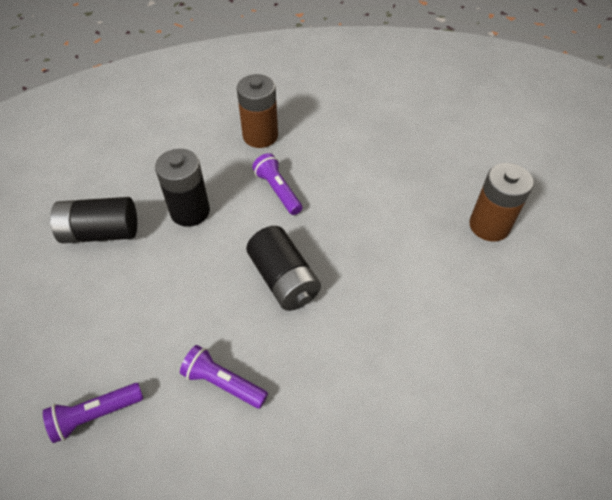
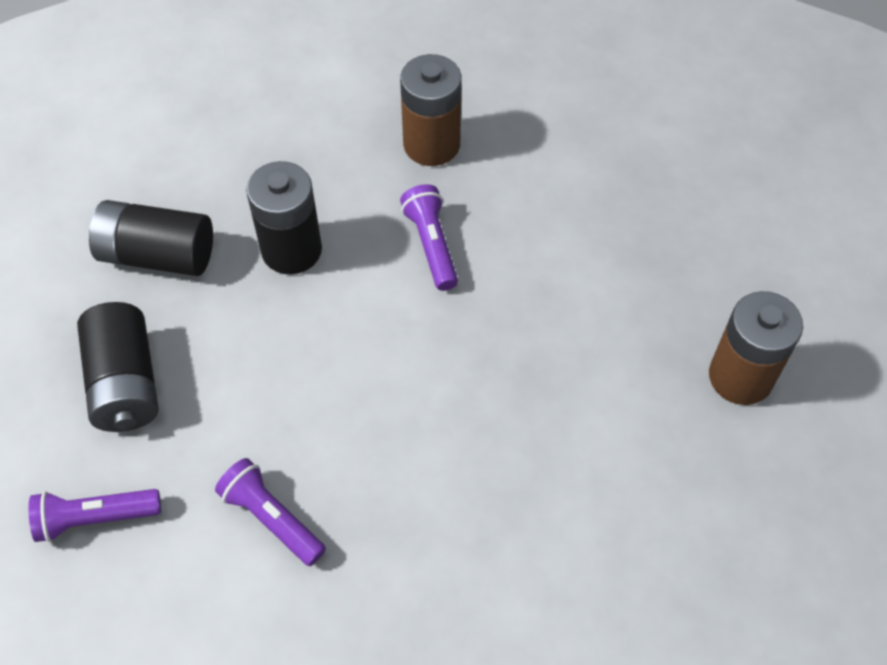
camera: 15 degrees right, 5 degrees up
black battery [246,226,321,311] -> black battery moved to [77,302,159,432]

